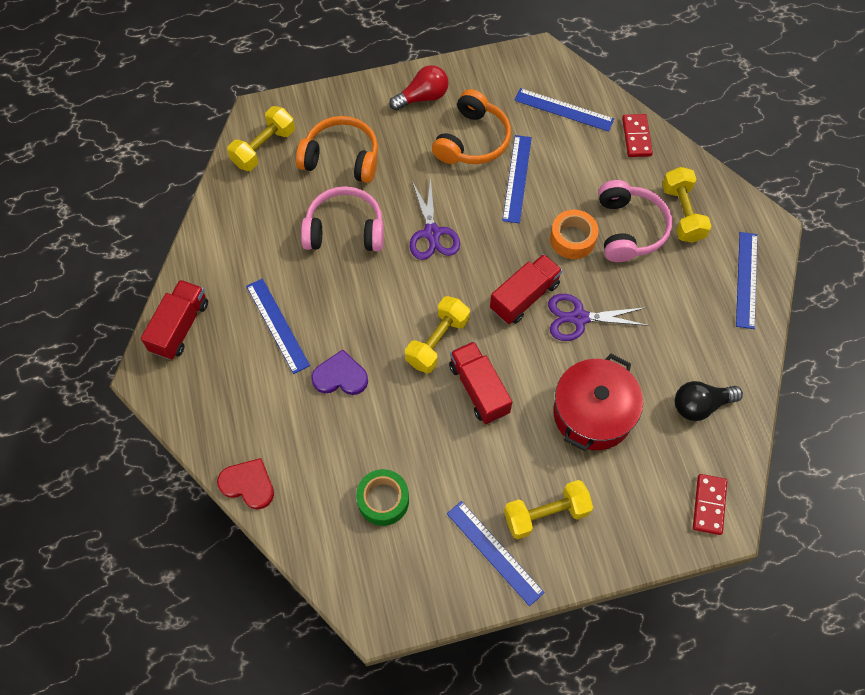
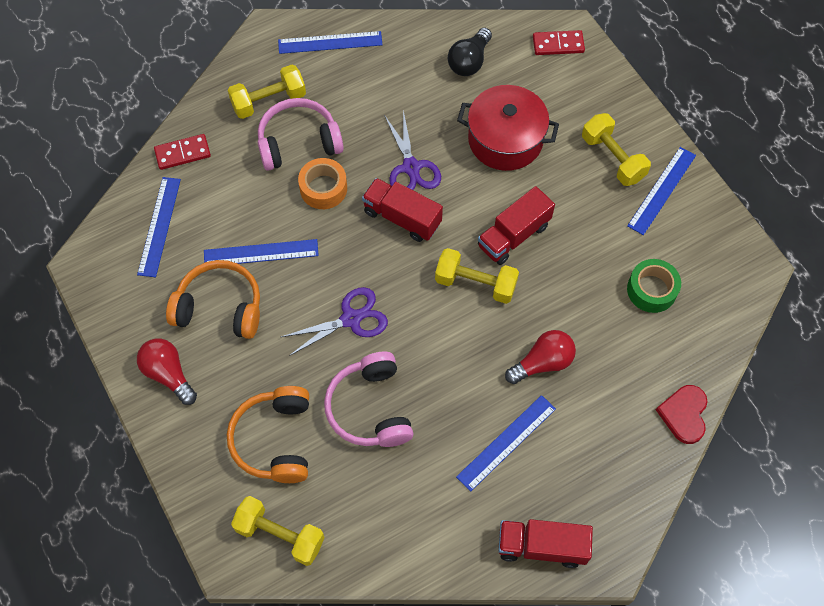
camera: 105 degrees left, 0 degrees up
purple heart [311,349,368,395] -> red light bulb [505,330,576,384]
black light bulb [675,381,743,421] -> black light bulb turned 60 degrees clockwise [448,28,492,76]

